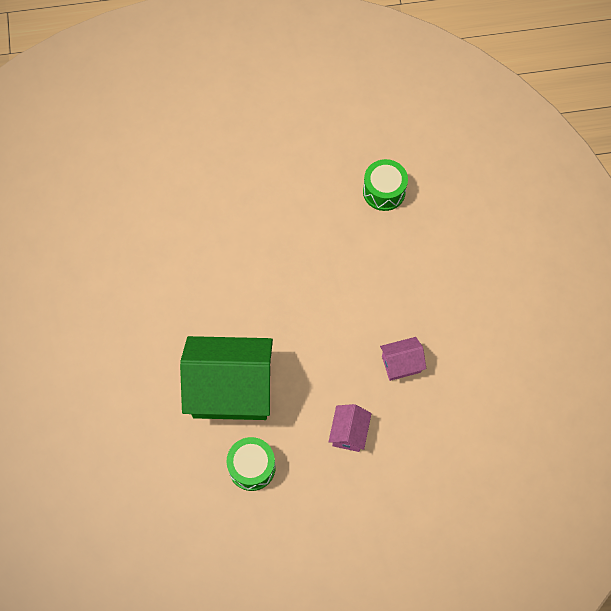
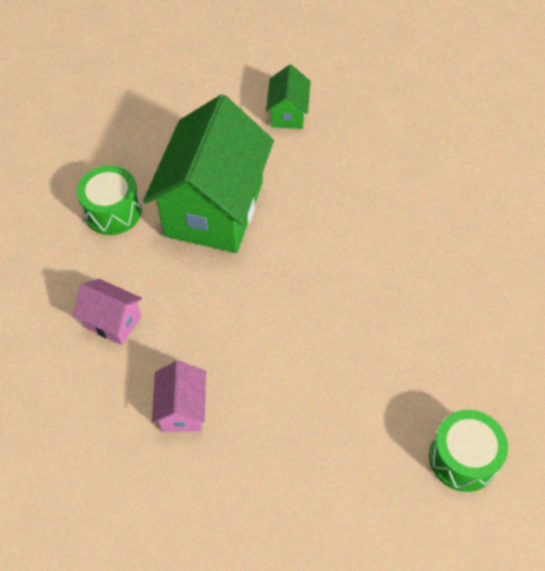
camera: 105 degrees right, 10 degrees down
none -> green house [266,64,311,129]

